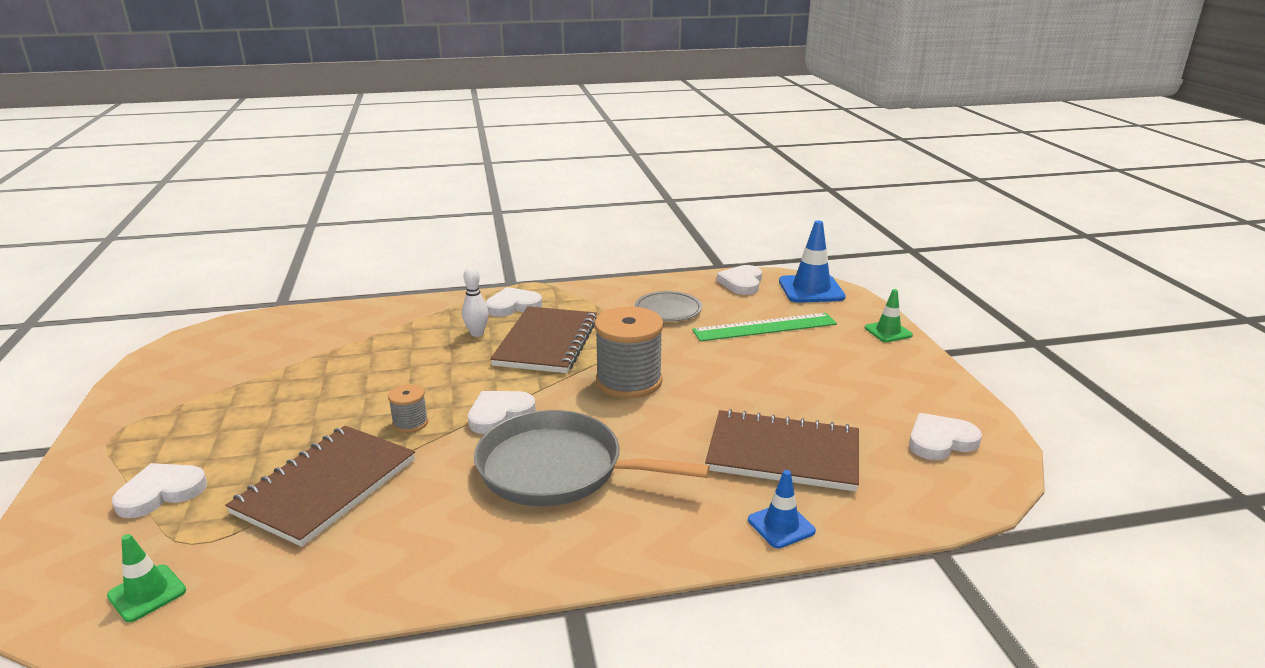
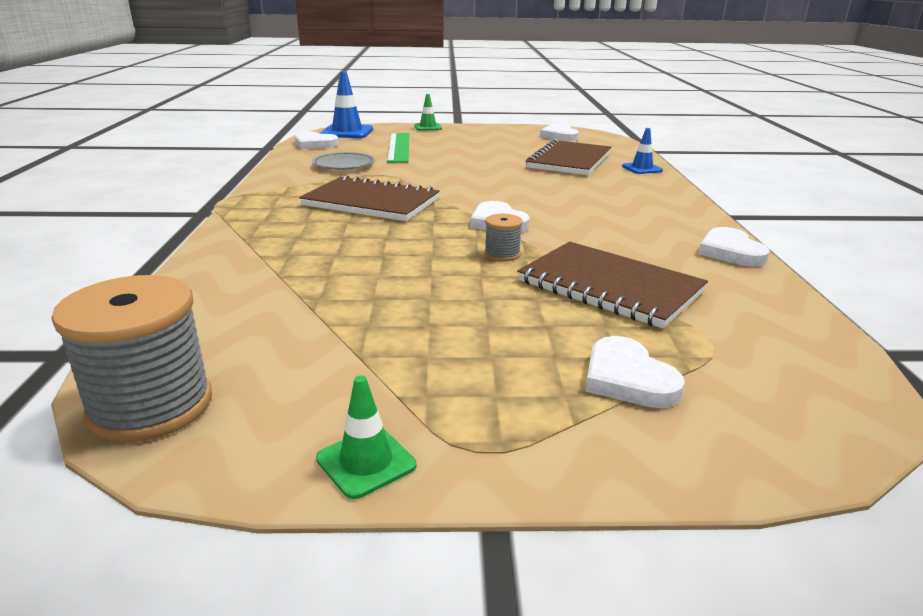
camera: 80 degrees left, 0 degrees up
green traffic cone [107,534,186,622] -> green traffic cone moved to [316,375,416,499]
white bowling pin [462,267,489,337] -> none
grey pan [474,410,710,506] -> none
white heart [485,287,542,317] -> white heart moved to [698,227,770,267]
grey spool [595,307,664,398] -> grey spool moved to [51,275,212,443]

